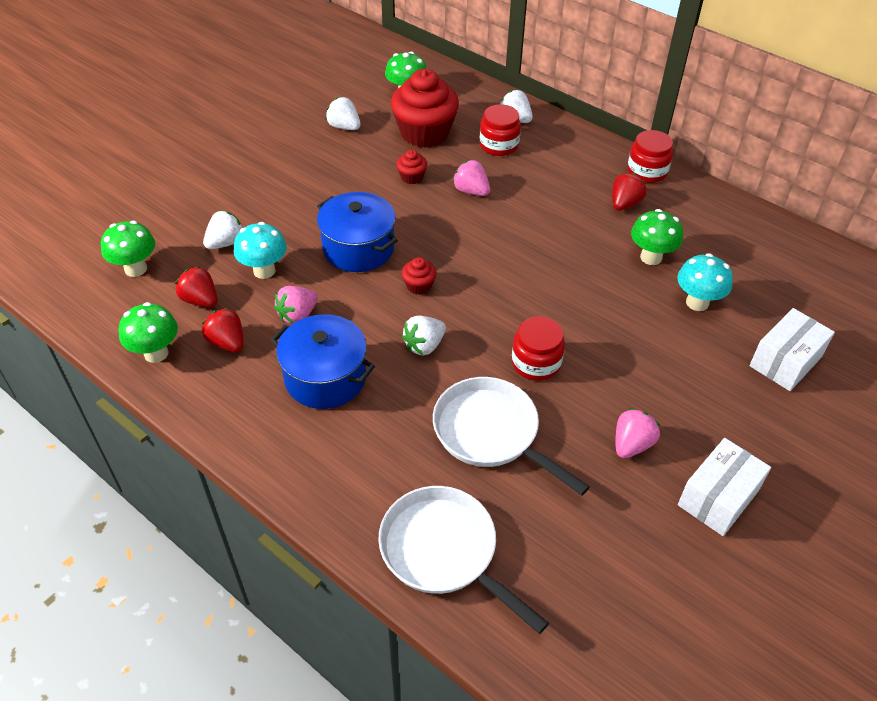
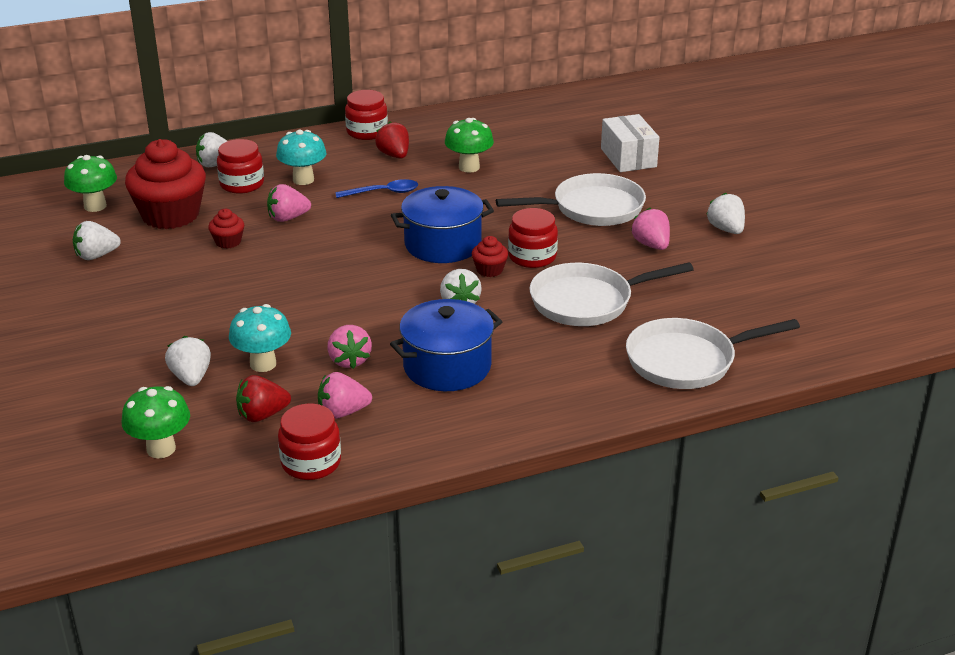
camera: 60 degrees left, 15 degrees down
green mushroom [119,302,178,363] -> red jar [278,404,341,480]
red strawberry [202,308,244,352] -> pink strawberry [318,372,372,419]
blue pot [317,192,398,272] -> blue pot moved to [391,186,494,263]
red cupcake [402,257,436,295] -> red cupcake moved to [472,236,508,277]
turquoise mushroom [677,253,733,311] -> turquoise mushroom moved to [276,130,326,185]
white box [678,438,771,536] -> white strawberry [706,193,745,234]
none -> blue spoon [335,179,418,198]
none -> white pan [496,173,646,226]

